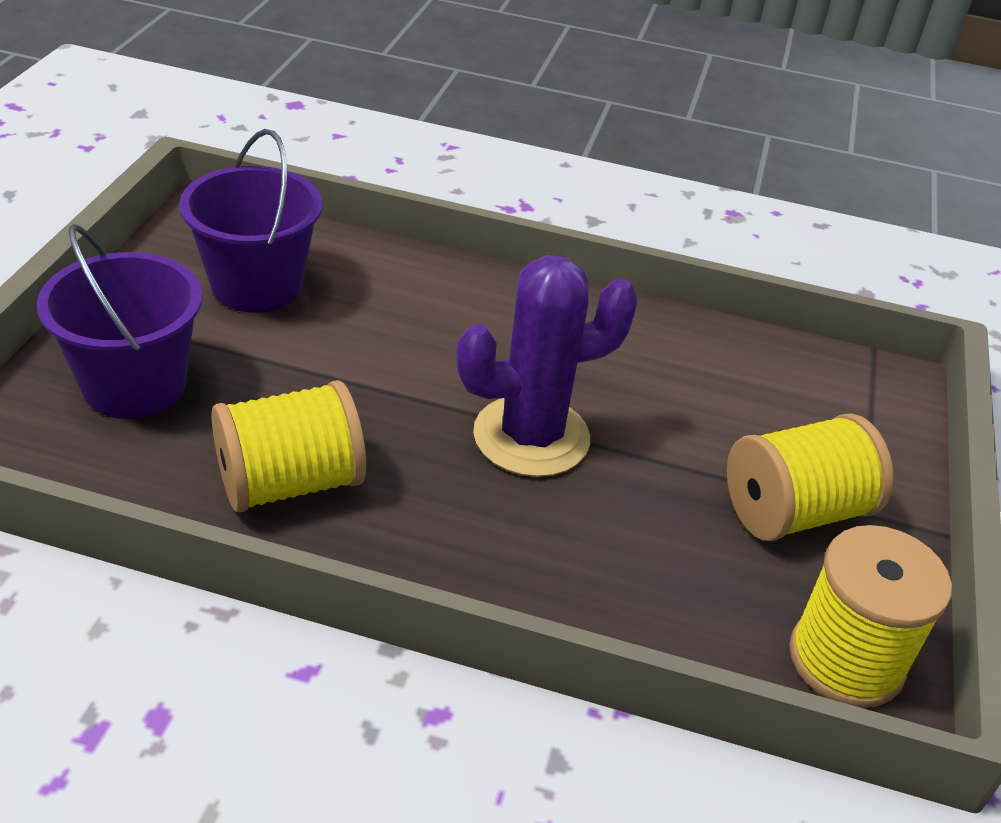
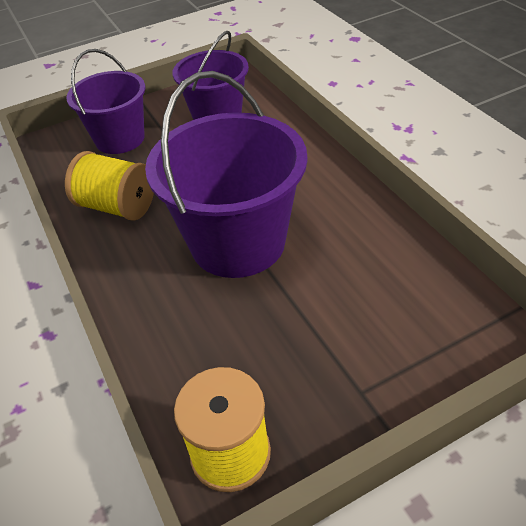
camera: 55 degrees right, 5 degrees up
purple cactus [456,255,638,477] -> purple bucket [145,71,307,278]
yellow spool [727,413,894,541] -> none

